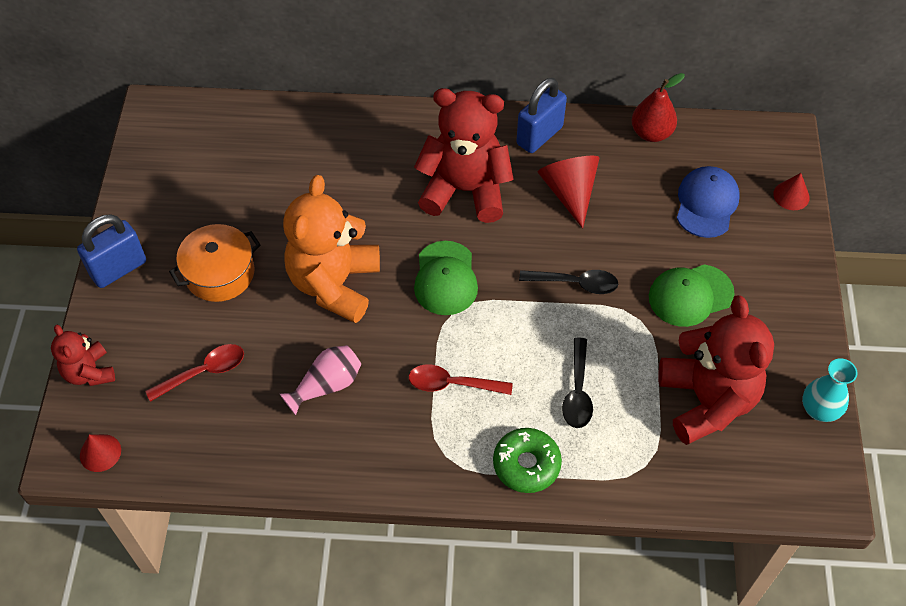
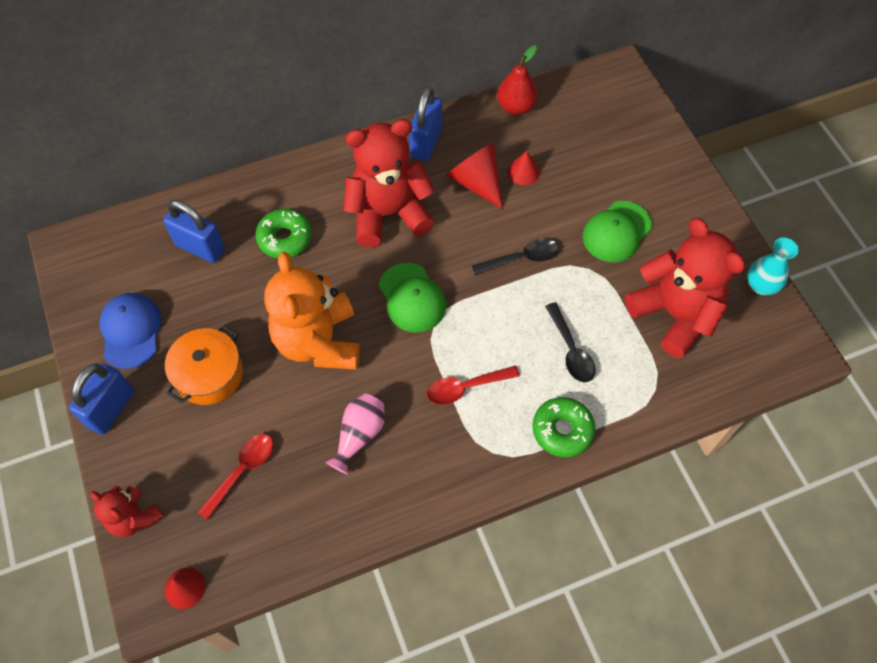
camera: 25 degrees left, 5 degrees up
blue cap [677,166,740,238] -> blue cap moved to [99,293,162,369]
red cone [773,173,810,210] -> red cone moved to [508,151,540,185]
none -> blue padlock [163,200,225,263]
none -> green donut [255,209,312,258]

